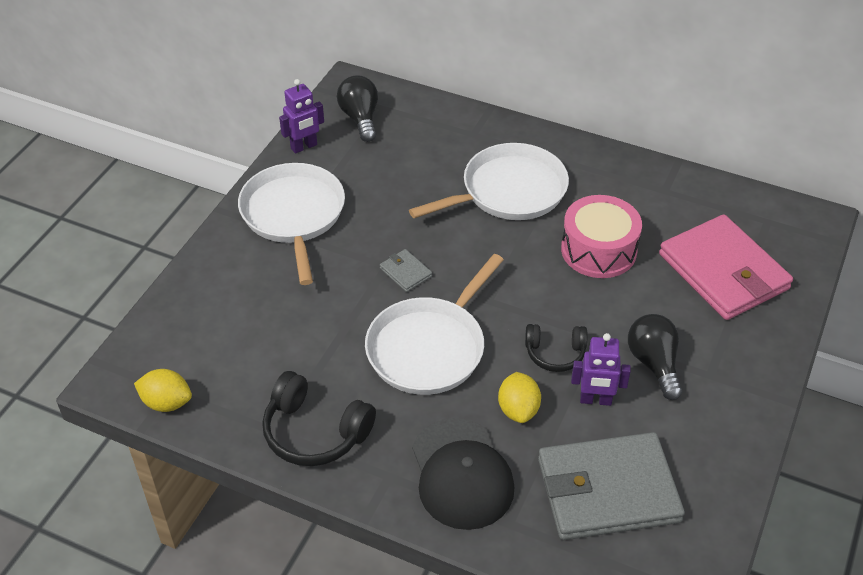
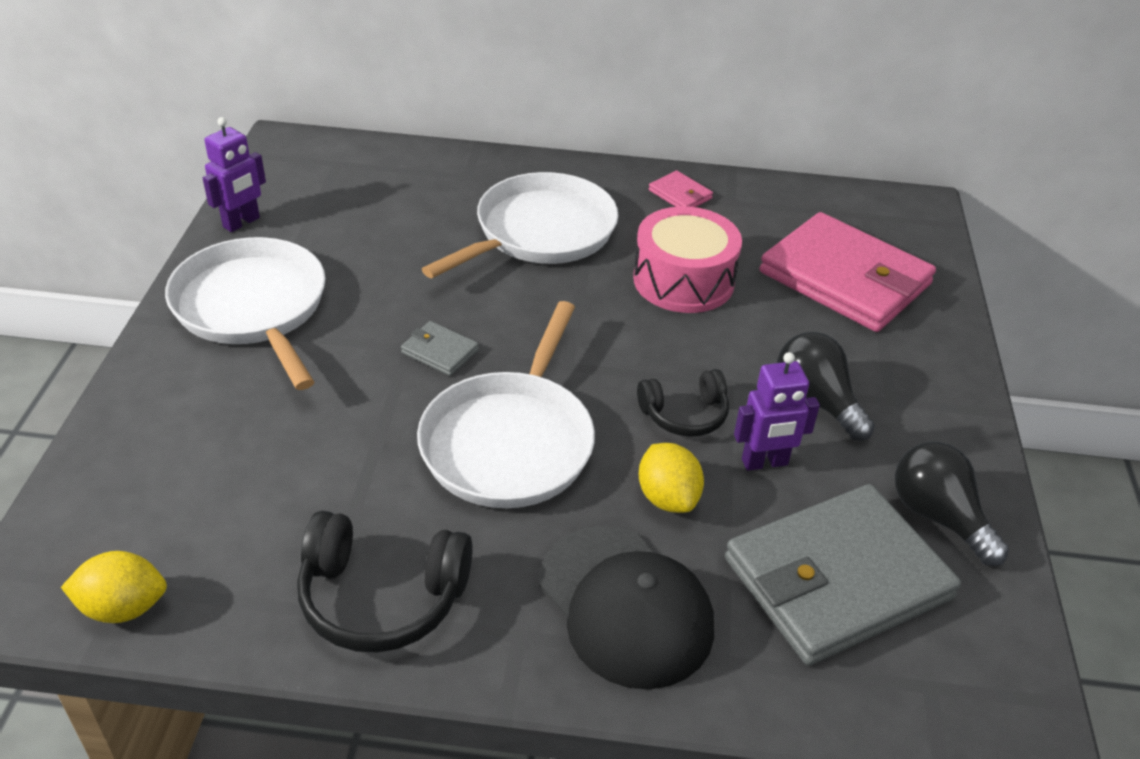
camera: 20 degrees left, 5 degrees down
black light bulb [337,75,378,142] -> black light bulb moved to [895,442,1009,566]
none -> pink wallet [649,171,713,207]

